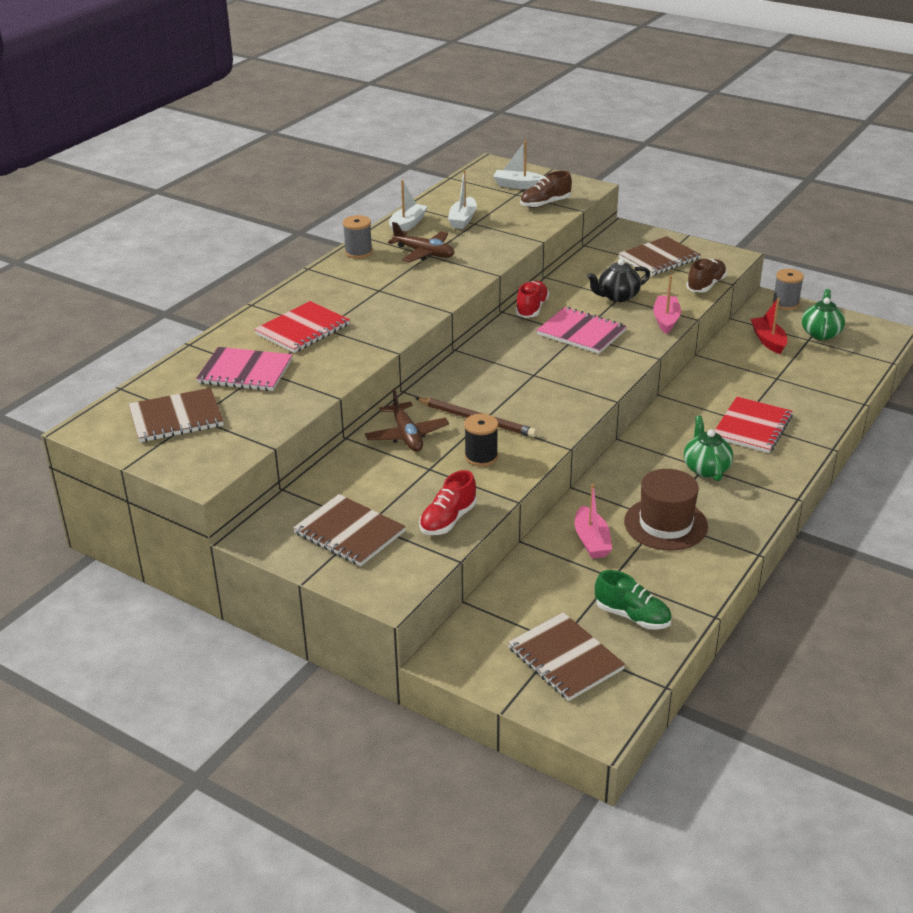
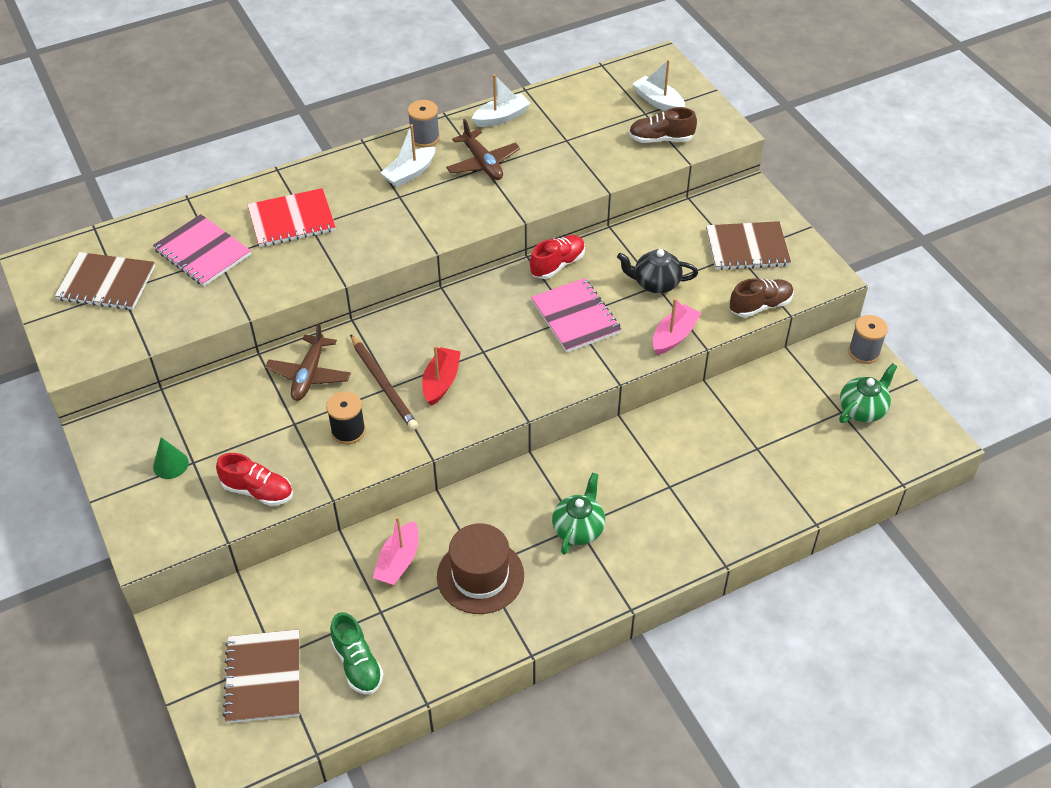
camera: 30 degrees right, 15 degrees up
brown notebook [293,494,406,566] -> green cone [153,437,189,479]
red shoe [419,470,477,535] -> red shoe turned 135 degrees counterclockwise [216,453,293,506]
white boat [448,170,477,229] -> white boat moved to [380,124,435,187]
red notebook [714,397,793,453] -> none
red boat [751,298,787,354] -> red boat moved to [422,346,461,406]

